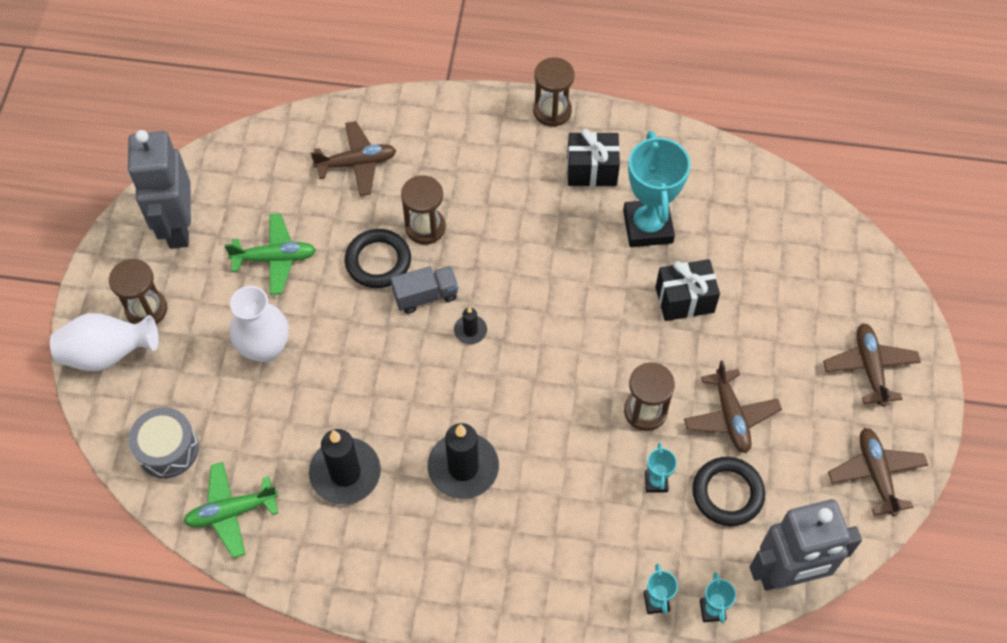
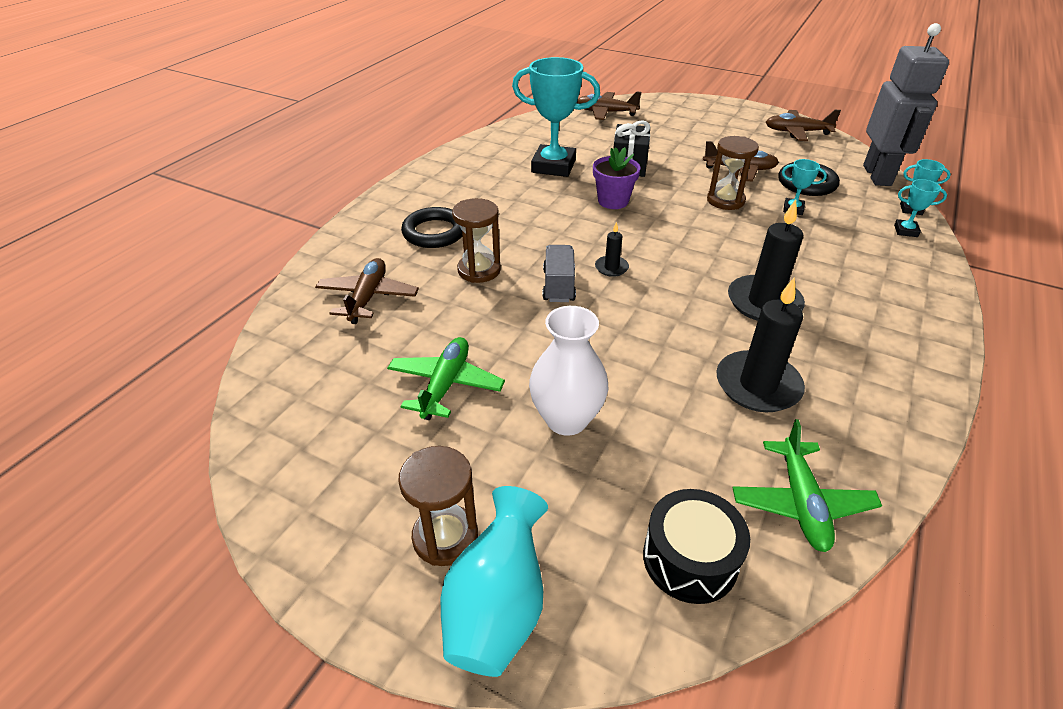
camera: 70 degrees left, 20 degrees down
white vase [50,313,159,371] -> turquoise vase [441,486,548,677]
grey robot [127,130,191,249] -> none
grey drum [128,407,199,478] -> black drum [643,489,750,604]
black ring [345,229,411,288] -> black ring moved to [401,207,462,248]
brown hourglass [533,57,574,127] -> none
black gift [567,129,620,186] -> none
brown plane [823,323,921,406] -> brown plane moved to [577,91,641,120]
none -> purple flower pot [593,147,641,209]

